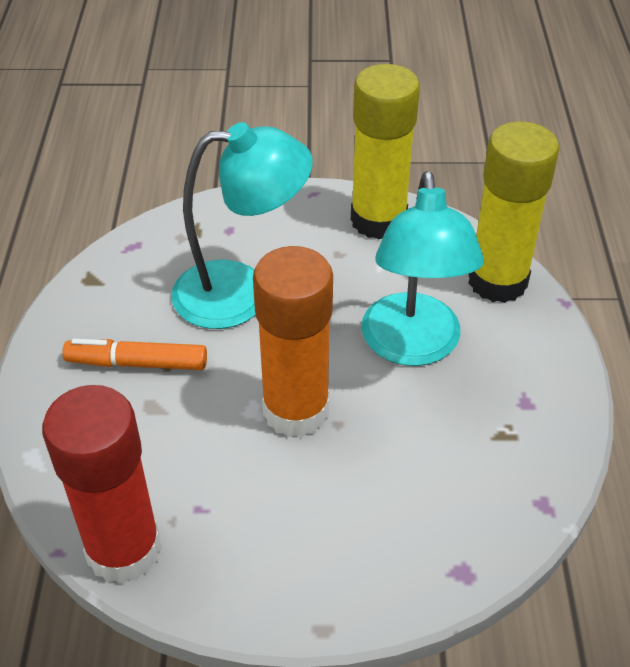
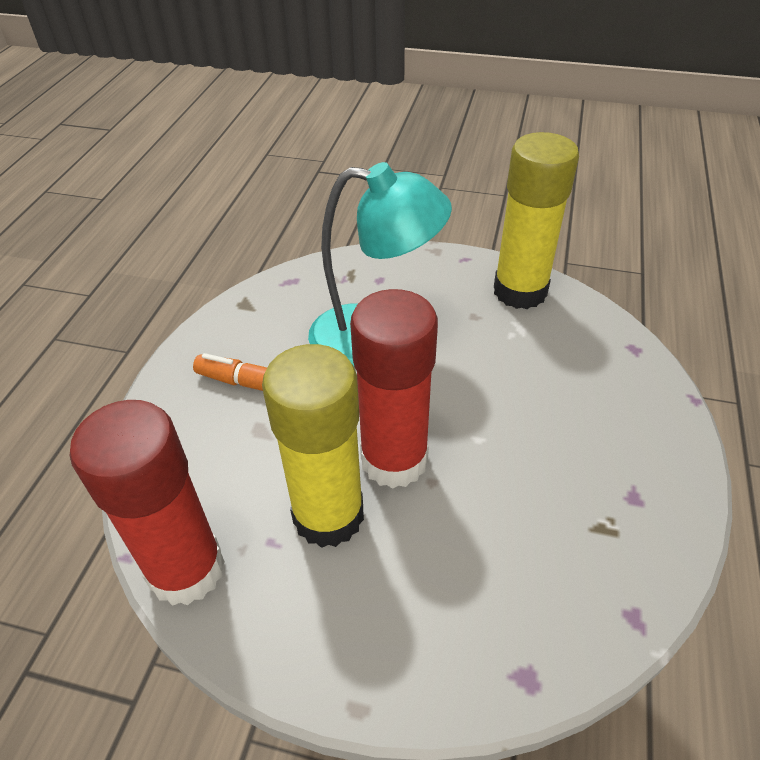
camera: 15 degrees right, 0 degrees up
orange glue stick [253,246,333,437] -> red glue stick [350,289,438,489]
turquoise lamp [361,171,484,366] -> none
yellow glue stick [468,121,559,303] -> yellow glue stick moved to [262,344,364,548]

